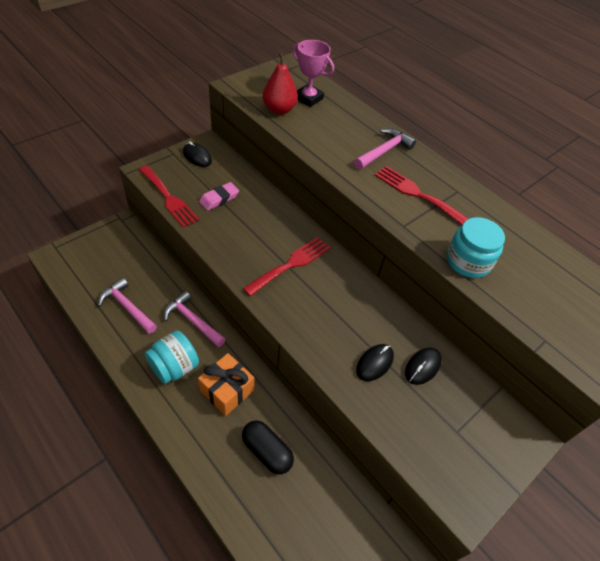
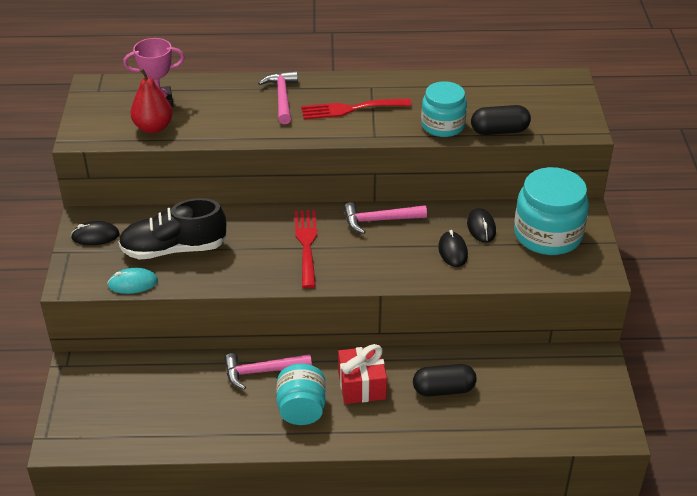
camera: 45 degrees left, 10 degrees down
pink hammer [98,277,157,334] -> pink hammer moved to [344,202,427,234]
red fork [139,166,199,228] -> turquoise mouse [107,268,158,294]
orange gift [198,353,254,416] -> red gift [338,344,387,404]
pink eraser [199,182,239,211] -> black shoe [118,198,227,260]
none -> black capsule [471,105,531,135]
none -> turquoise jar [514,167,589,255]

